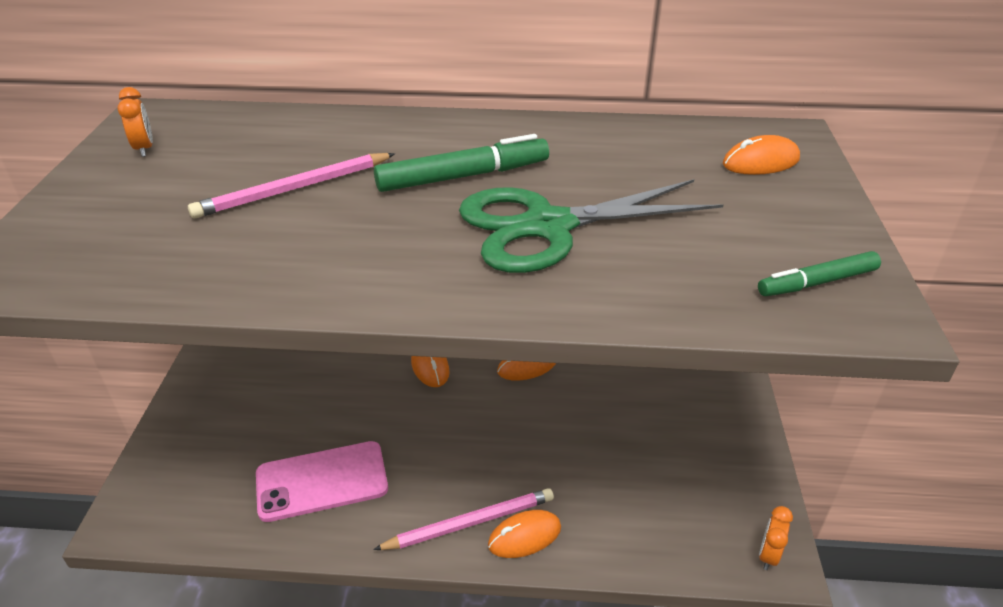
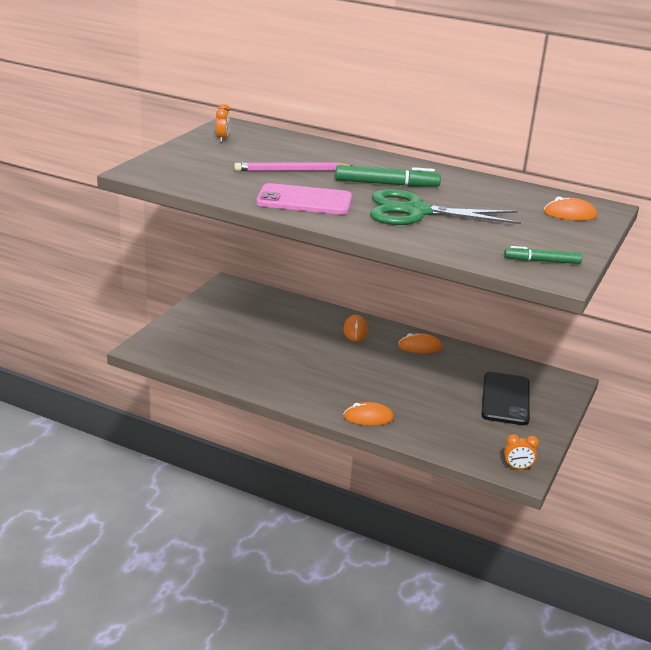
camera: 20 degrees right, 10 degrees down
pink phone [256,441,388,522] -> pink phone moved to [256,183,352,214]
pink pencil [373,488,554,550] -> none
orange clock [759,506,793,570] -> orange clock turned 135 degrees counterclockwise [504,434,539,469]
none -> black phone [481,372,530,425]

